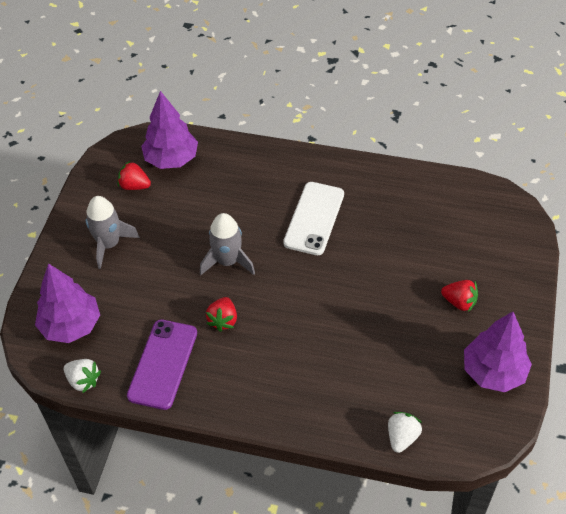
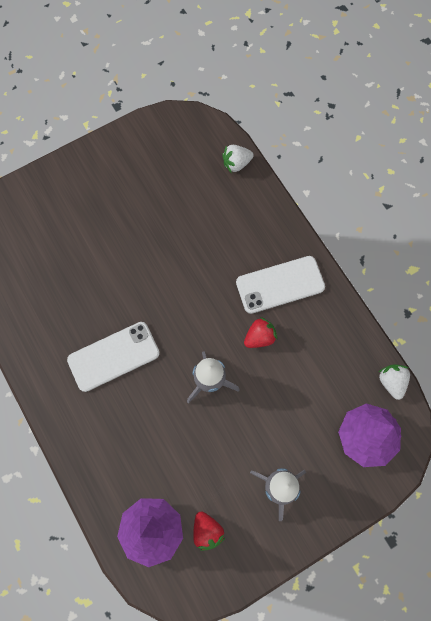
camera: 135 degrees left, 20 degrees up
purple phone [127,320,197,410] -> none
red strawberry [441,280,478,312] -> none
purple tree [464,312,532,392] -> none
none -> white phone [236,256,325,314]

